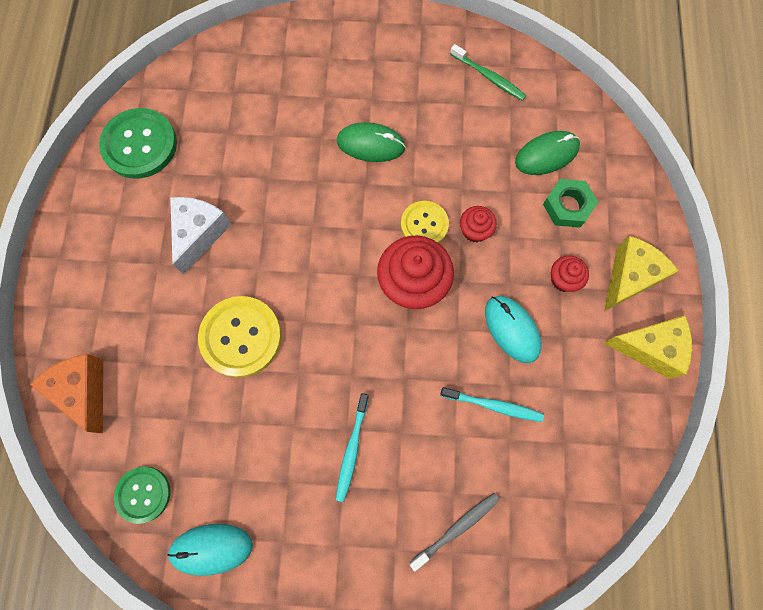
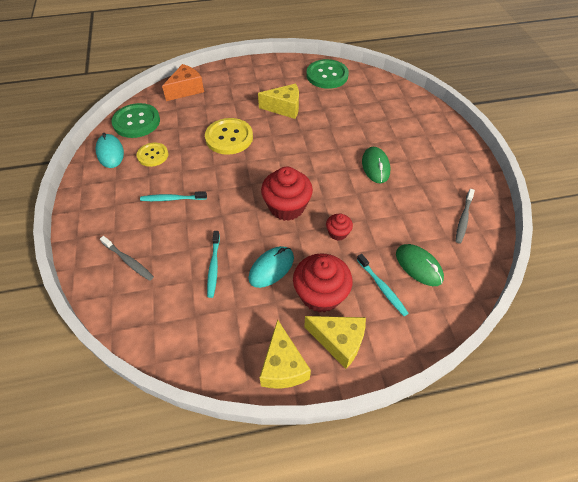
camera: 75 degrees right, 20 degrees down
green button [114,467,170,524] -> green button [112,103,160,138], size x1.61
white cheese [170,197,231,274] -> yellow cheese [258,84,299,119]
yellow button [401,201,449,243] -> yellow button moved to [137,143,168,167]
green toothbrush [450,44,526,101] -> grey toothbrush [455,189,475,244]
green nut [543,179,598,228] -> turquoise toothbrush [357,254,409,316]
red cupcake [551,255,589,292] -> red cupcake [293,253,353,313], size x1.96

